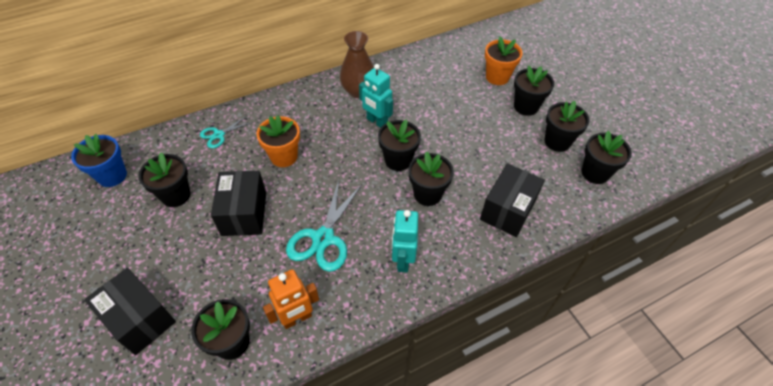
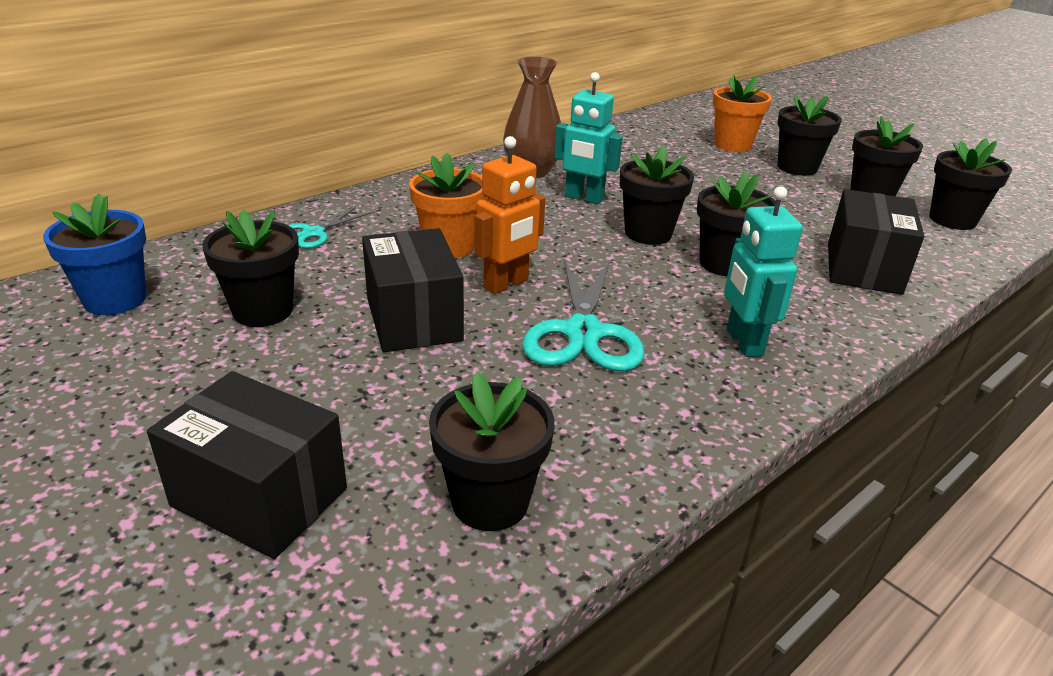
camera: 15 degrees left, 20 degrees down
orange robot [263,269,319,329] -> orange robot moved to [475,136,545,294]

